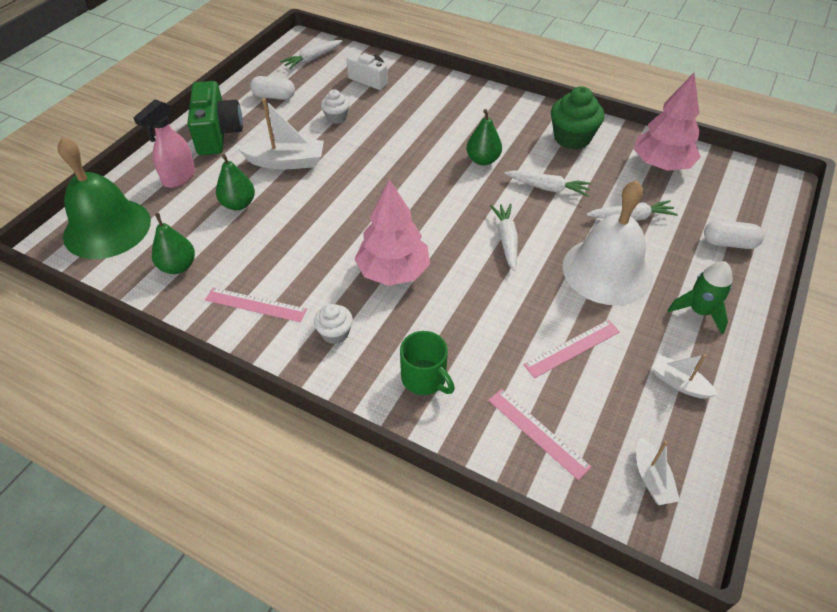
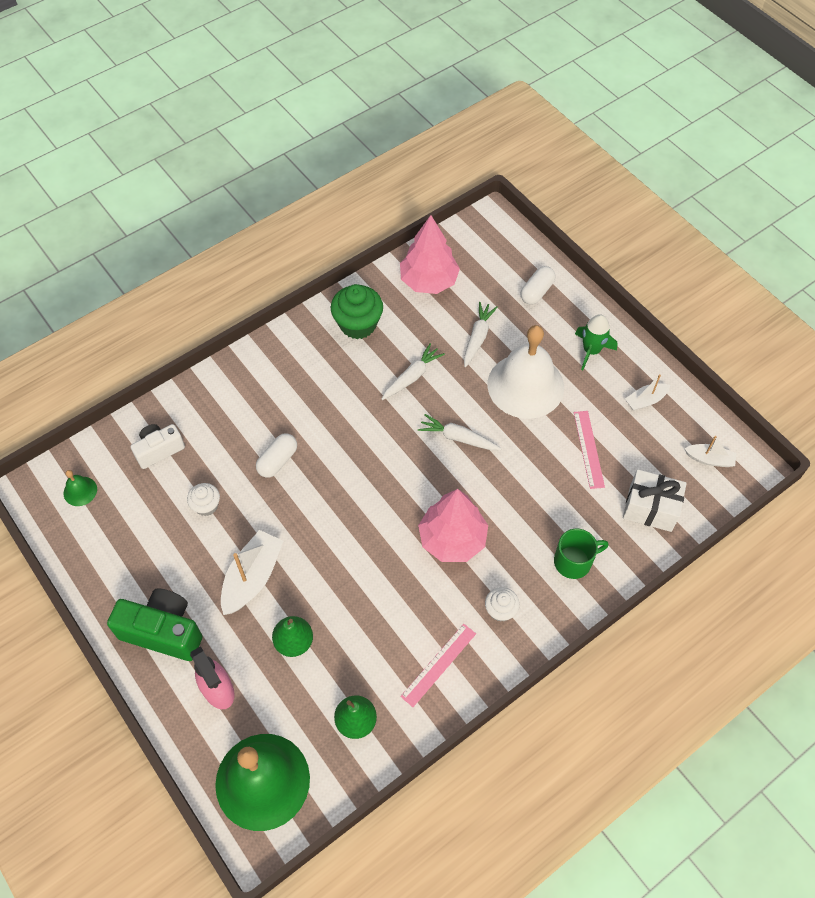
camera: 65 degrees left, 10 degrees up
white capsule [250,76,295,100] -> white capsule moved to [256,434,297,478]
white carrot [280,40,342,69] -> green bell [64,470,97,506]
green pear [466,109,502,165] -> none
pink ruler [488,389,591,480] -> white gift [623,469,687,532]

